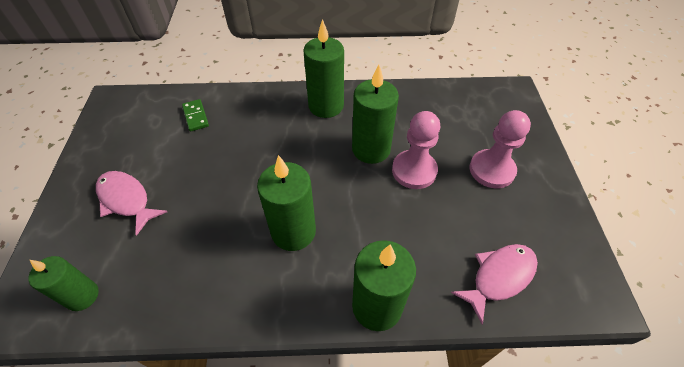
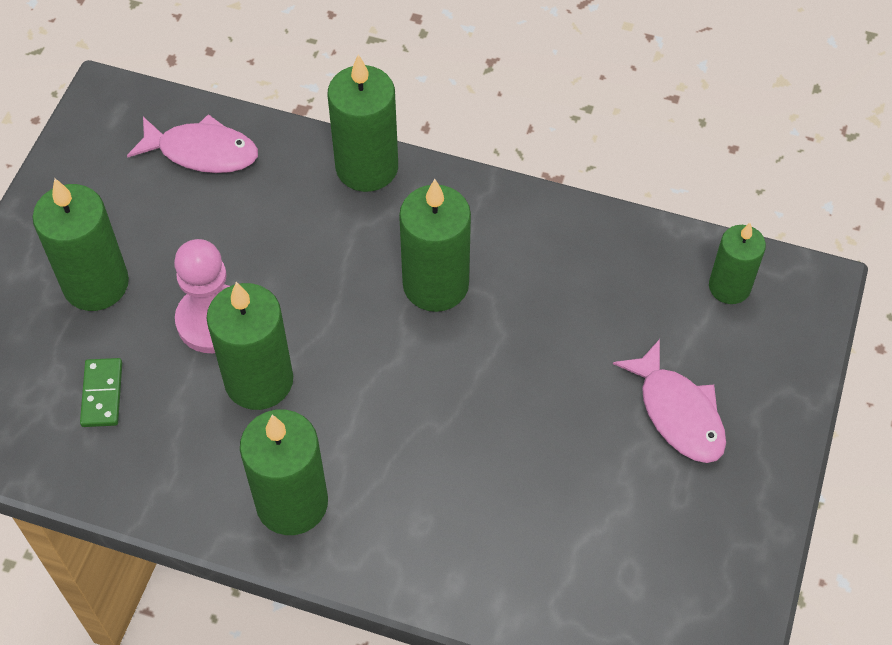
camera: 160 degrees left, 5 degrees up
green domino [182,99,209,132] -> green domino moved to [80,358,122,427]
pink fish [451,244,538,325] -> pink fish turned 150 degrees counterclockwise [127,114,258,173]
pink pawn [470,110,531,188] -> green candle [32,178,129,311]

